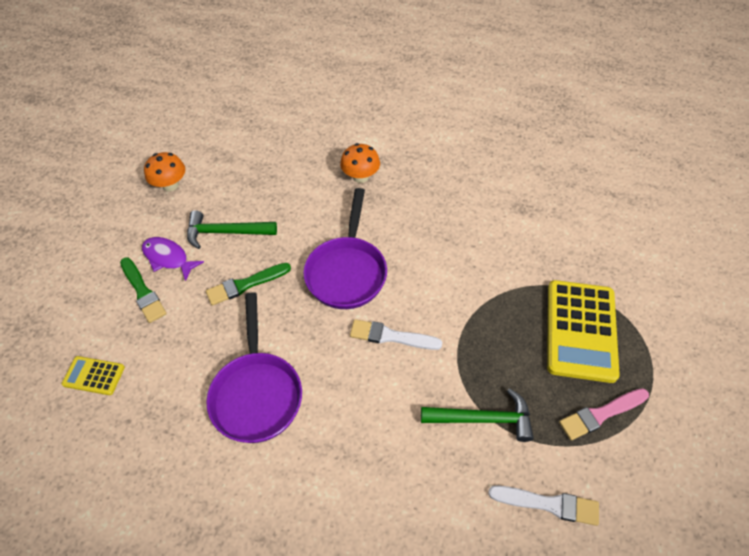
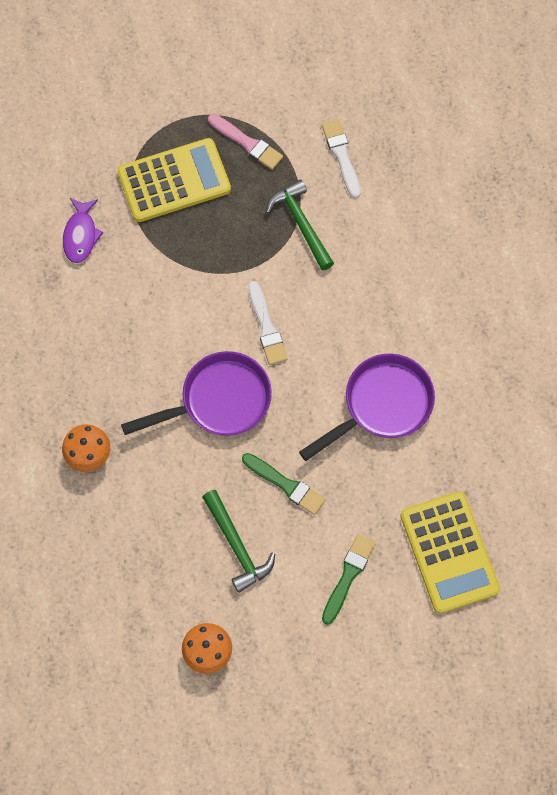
camera: 120 degrees left, 15 degrees up
yellow calculator [62,356,125,395] -> yellow calculator [400,492,500,614], size x2.06
purple fish [142,237,204,281] -> purple fish moved to [63,198,103,263]

